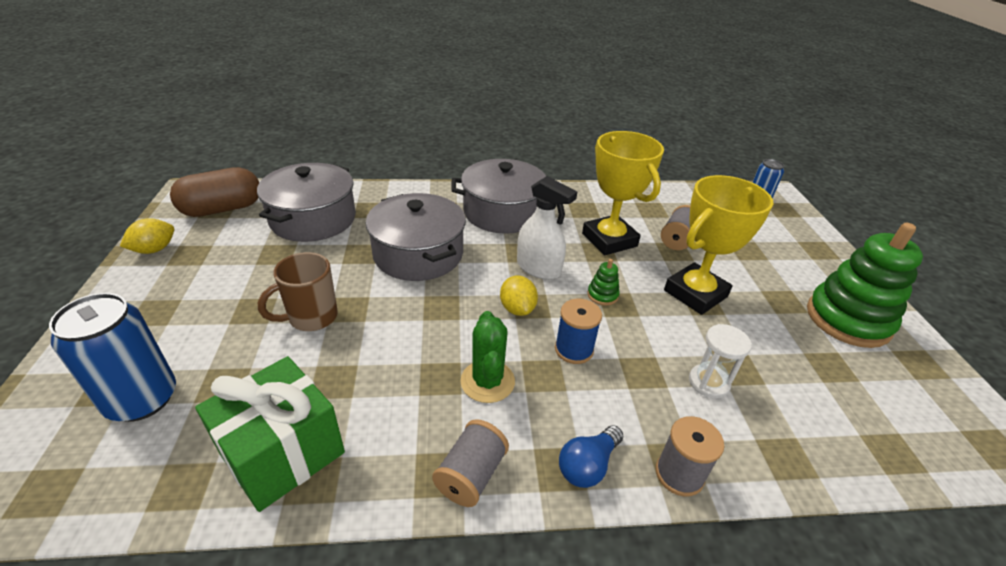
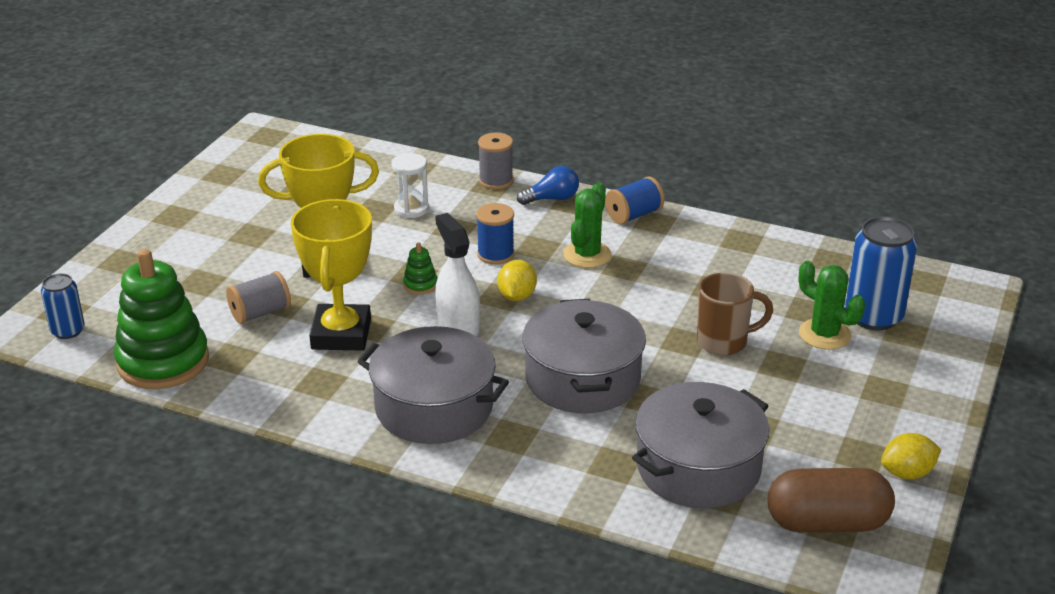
camera: 150 degrees left, 5 degrees down
green gift [195,356,345,512] -> none
grey spool [432,419,509,507] -> blue spool [605,176,664,224]
green stacking toy [807,223,923,348] -> green stacking toy moved to [114,249,209,389]
none -> green cactus [799,261,865,350]

